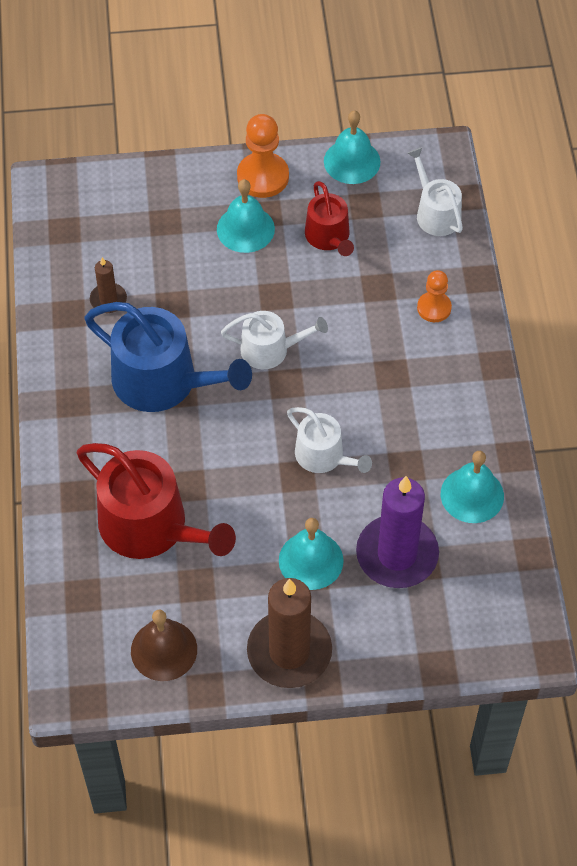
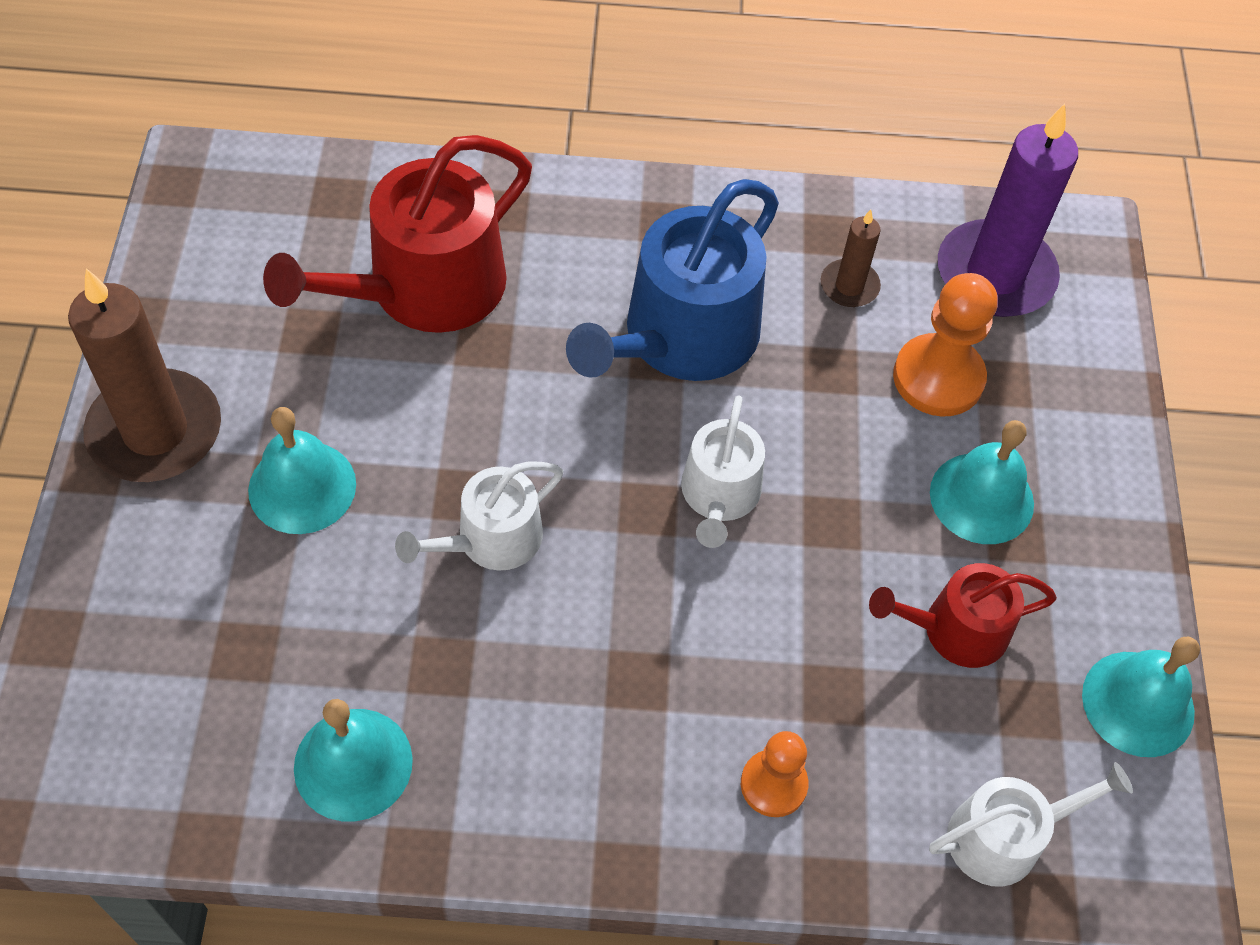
camera: 95 degrees right, 0 degrees up
brown bell [131,610,197,681] -> none
orange pawn [237,114,289,198] -> orange pawn moved to [893,273,998,417]
purple candle [356,476,439,588] -> purple candle moved to [938,104,1078,317]

